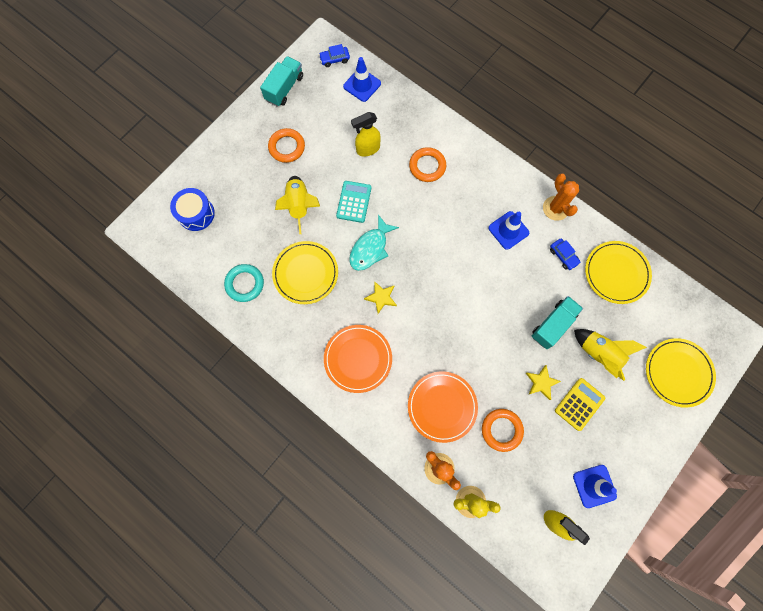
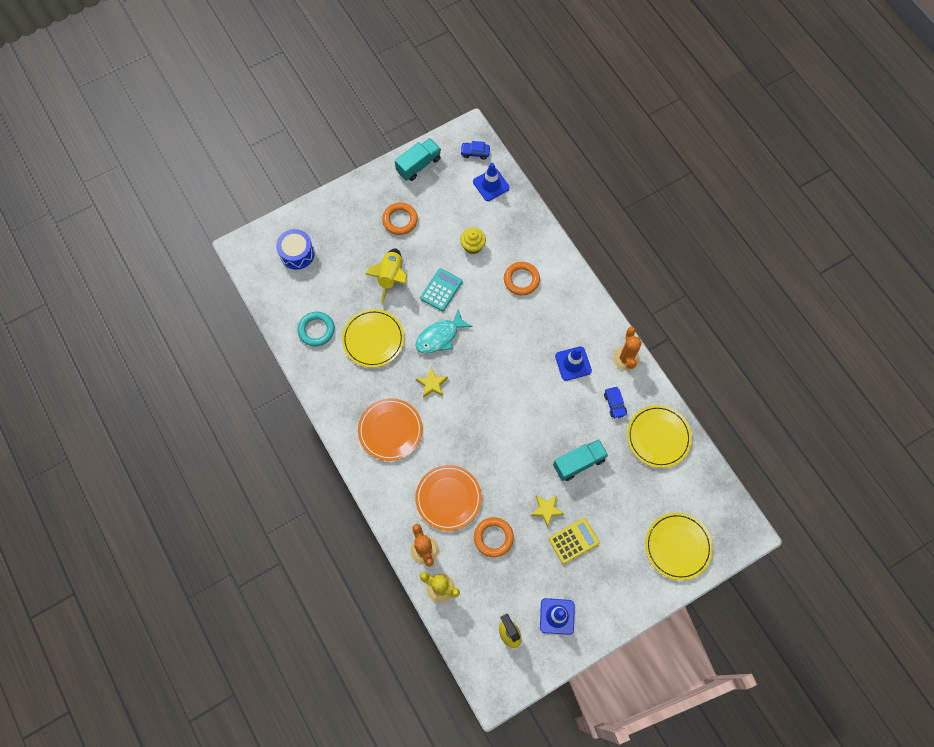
camera: 20 degrees right, 5 degrees down
yellow spray bottle [351,112,381,156] -> yellow cupcake [460,228,486,254]
yellow rocket [574,329,647,381] -> none

